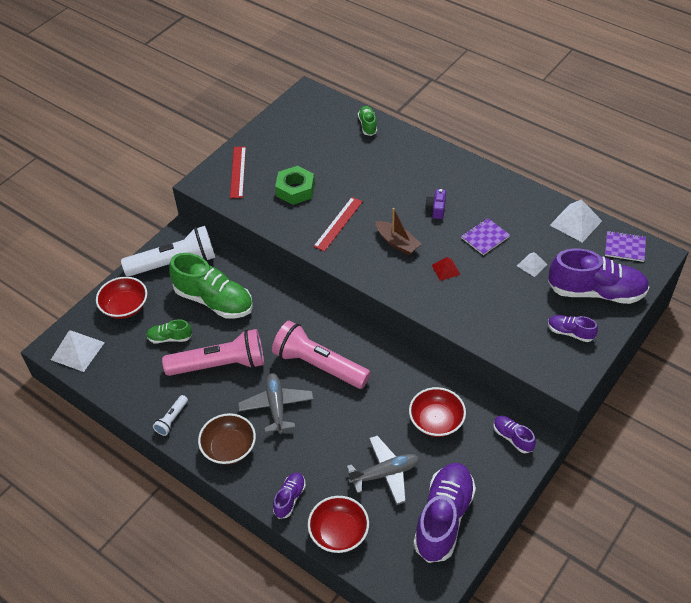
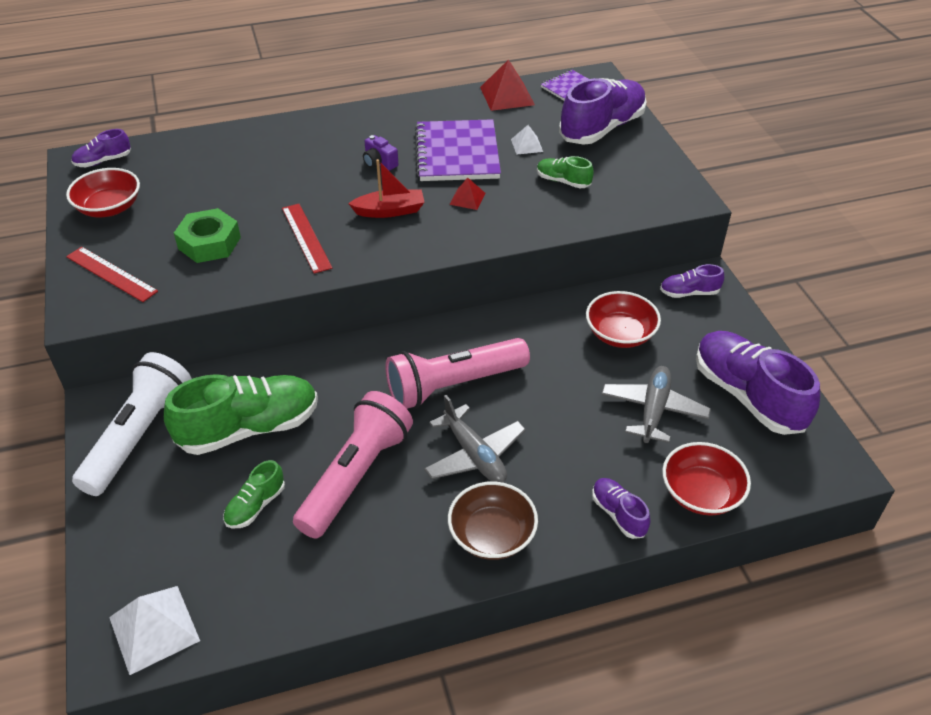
camera: 55 degrees left, 5 degrees down
red bowl [96,277,147,319] -> red bowl moved to [66,168,140,217]
white flashlight [153,395,188,436] -> none
grey plane [238,373,314,434] -> grey plane turned 150 degrees counterclockwise [424,395,526,483]
green shoe [358,106,377,136] -> green shoe moved to [537,156,594,188]
brown boat [376,208,421,255] -> red boat [348,159,425,218]
purple notebook [461,218,510,255] -> purple notebook [415,119,501,181], size x1.95
purple shoe [548,315,598,342] -> purple shoe moved to [71,129,131,167]
white pyramid [550,199,602,243] -> red pyramid [480,59,535,111]

